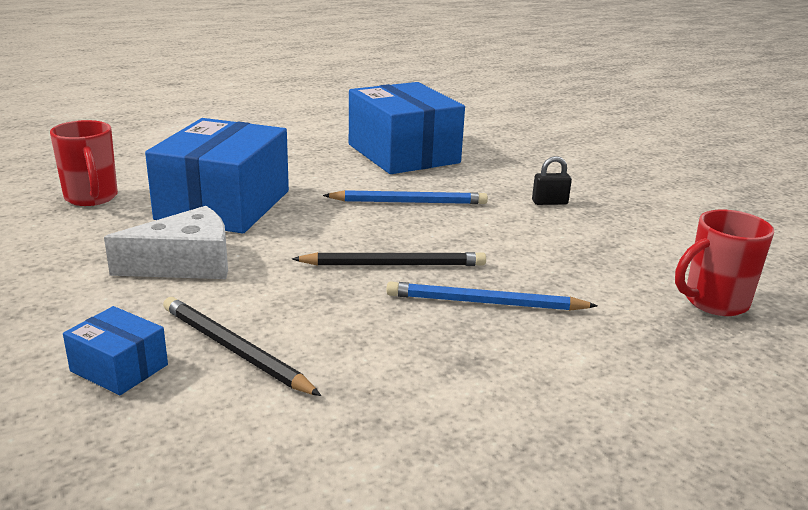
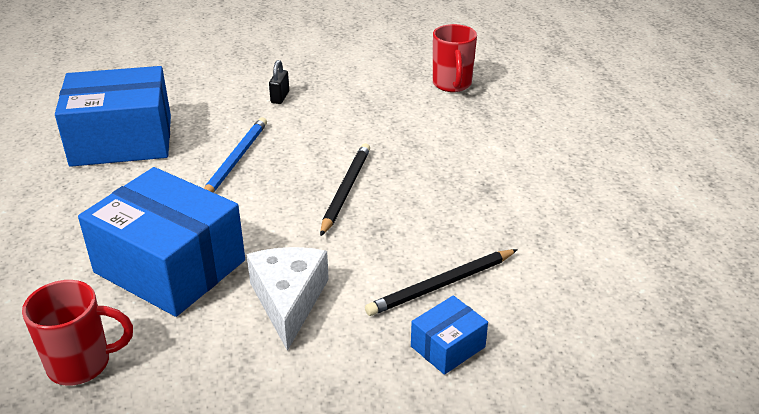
camera: 70 degrees left, 10 degrees up
blue pencil [386,281,598,311] -> none

